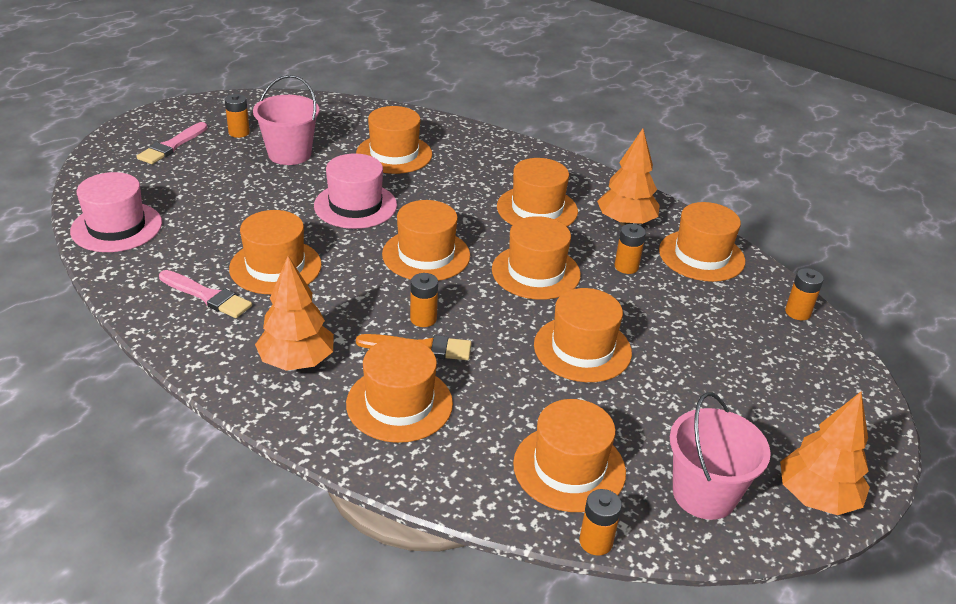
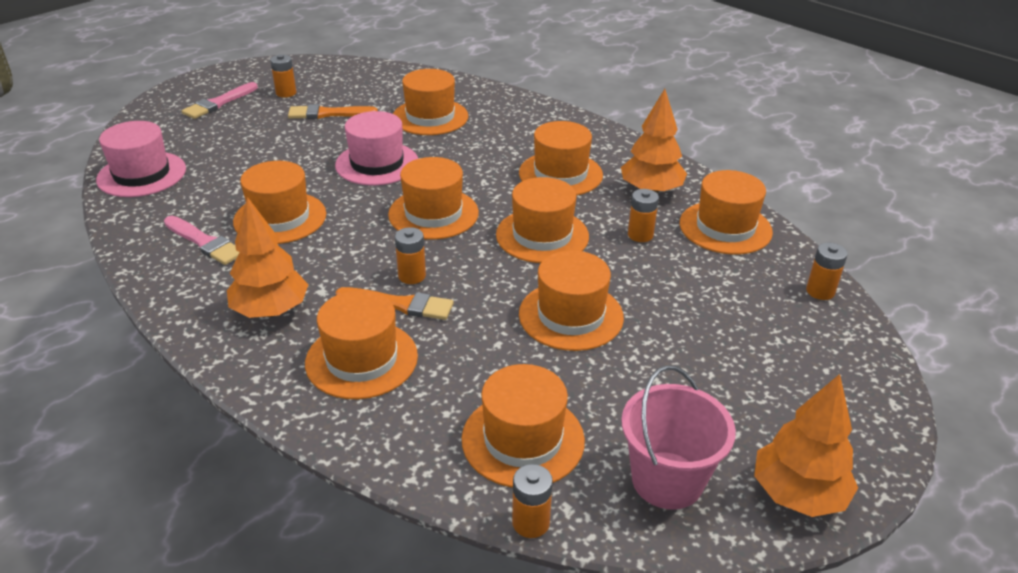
camera: 10 degrees right, 0 degrees up
pink bucket [253,75,320,165] -> orange brush [288,104,378,119]

